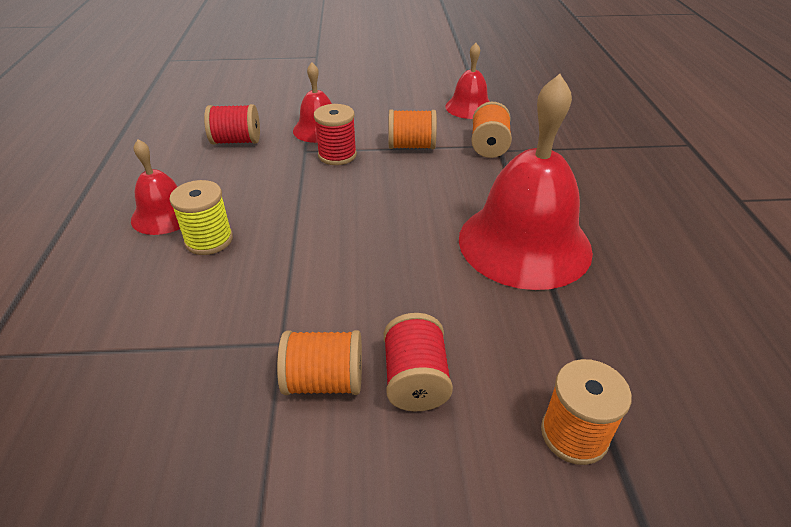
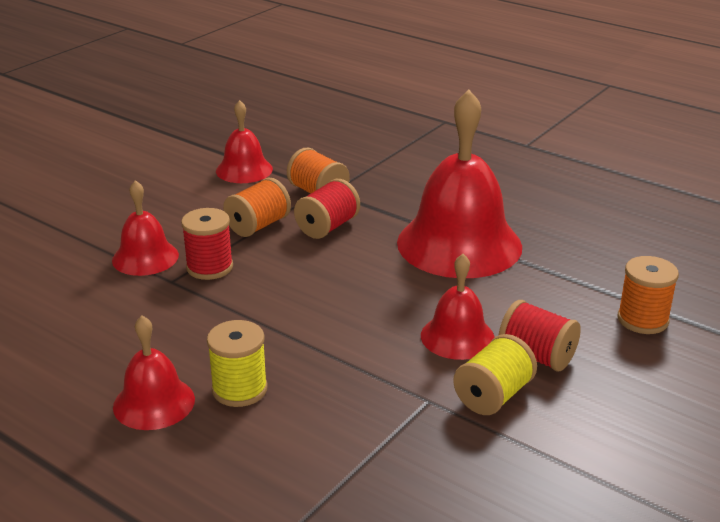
camera: 50 degrees left, 10 degrees down
red spool [204,104,260,144] -> red spool moved to [294,179,360,239]
orange spool [277,330,362,395] -> yellow spool [453,334,537,415]
none -> red bell [421,254,495,360]

